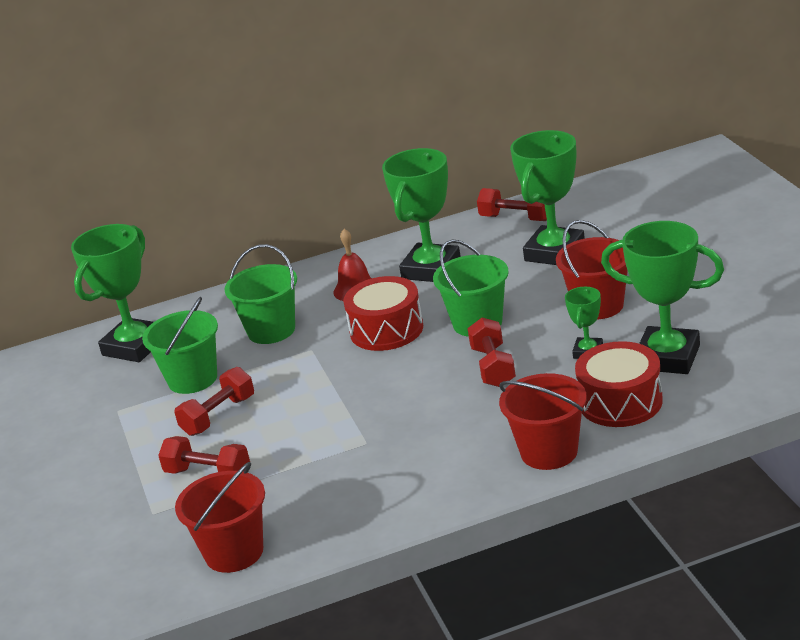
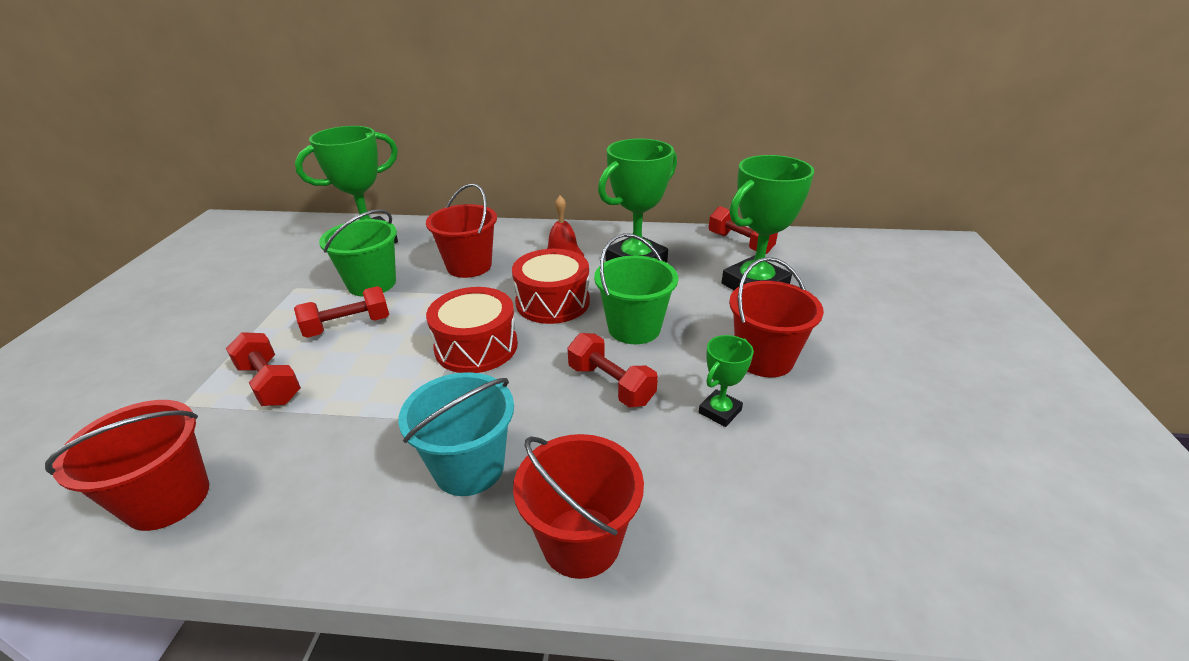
camera: 20 degrees right, 5 degrees up
green bucket [224,244,297,344] -> red bucket [426,183,497,278]
red dumbbell [468,317,516,387] -> red dumbbell turned 60 degrees counterclockwise [568,333,658,407]
red drum [575,341,663,427] -> red drum moved to [426,287,518,373]
green trophy [601,221,724,374] -> none
none -> turquoise bucket [398,372,514,496]

